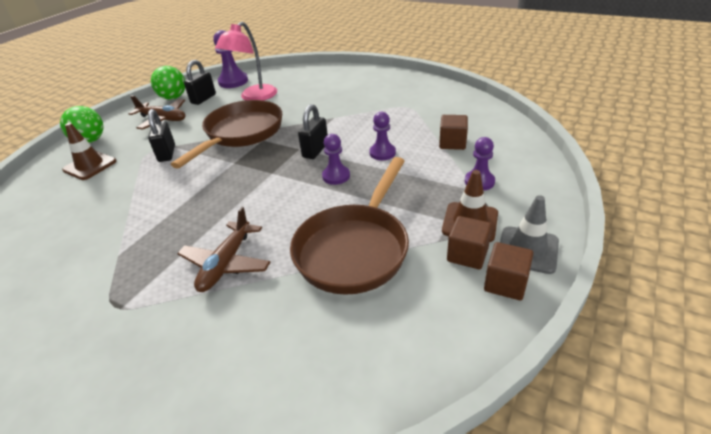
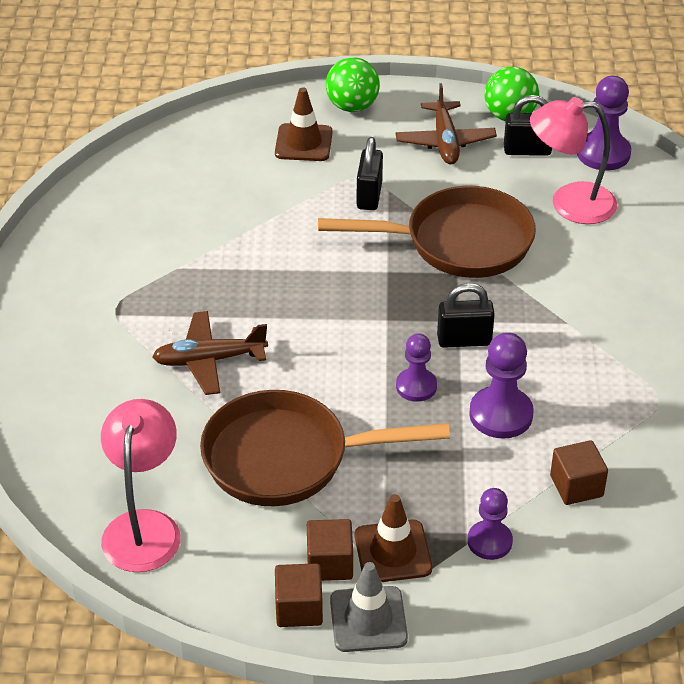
camera: 60 degrees right, 5 degrees up
black padlock [148,109,175,162] -> black padlock turned 45 degrees counterclockwise [357,137,383,210]
purple pawn [369,112,396,160] -> purple pawn [469,332,534,439], size x1.52
none -> pink lamp [101,399,181,572]

